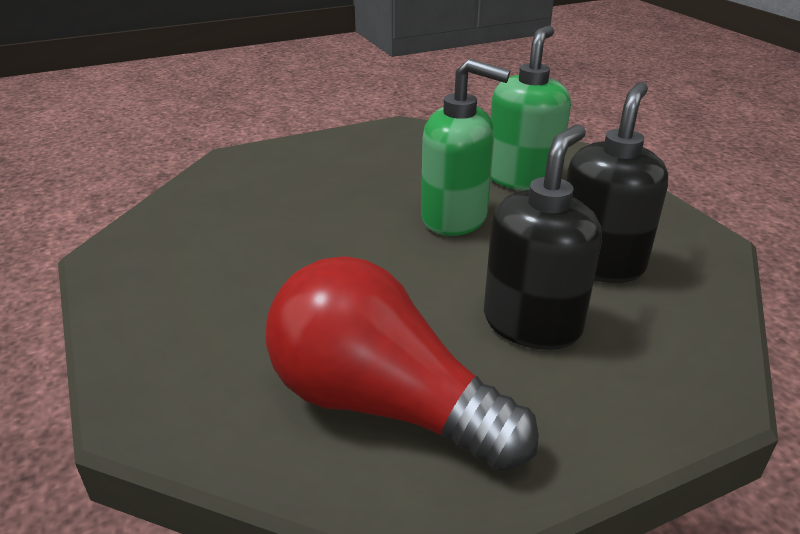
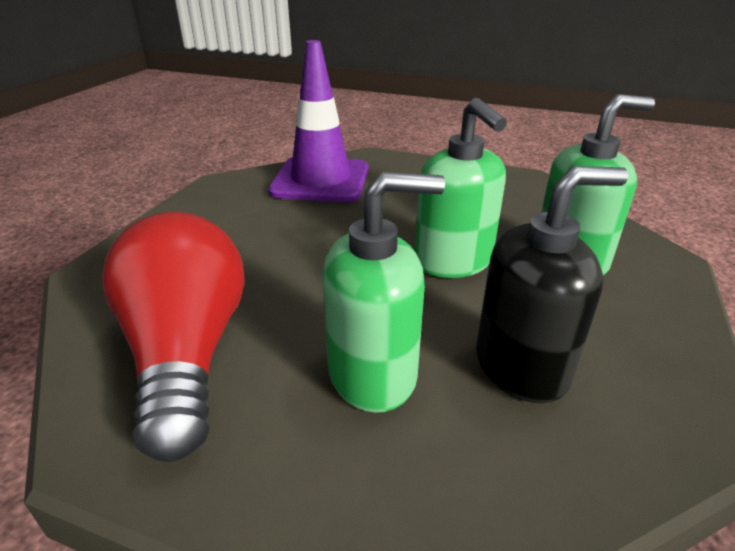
camera: 45 degrees right, 0 degrees up
black soap dispenser [484,124,602,350] -> green soap dispenser [322,172,445,413]
none -> purple traffic cone [268,40,369,202]

